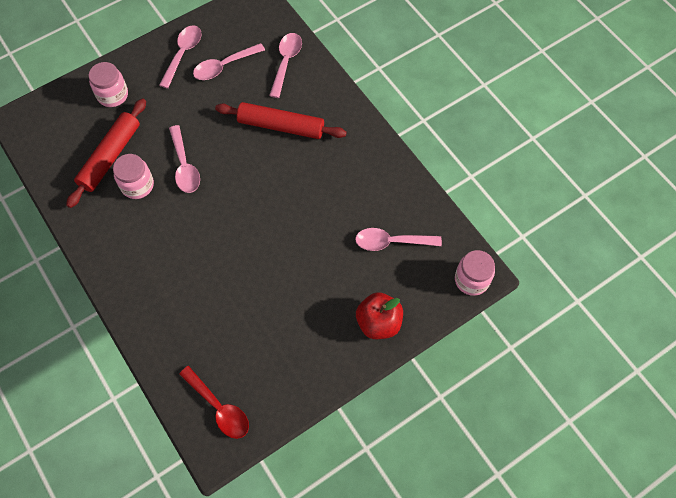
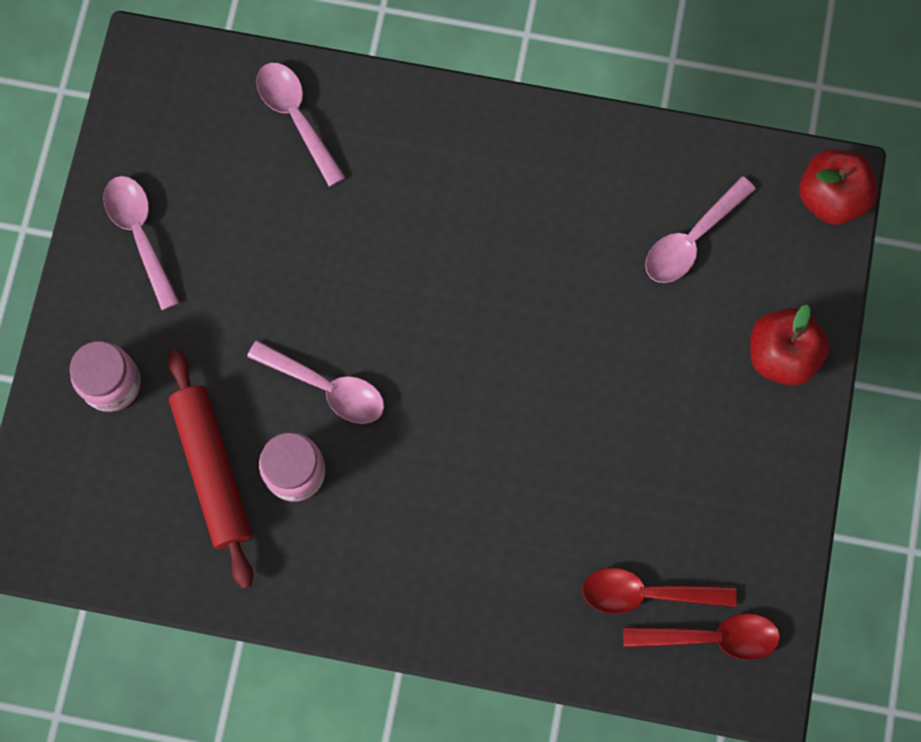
camera: 45 degrees left, 10 degrees up
pink spoon [193,43,265,80] -> none
red rolling pin [215,102,347,139] -> none
pink jar [455,250,495,296] -> red apple [799,150,877,225]
none -> red spoon [582,568,737,614]

